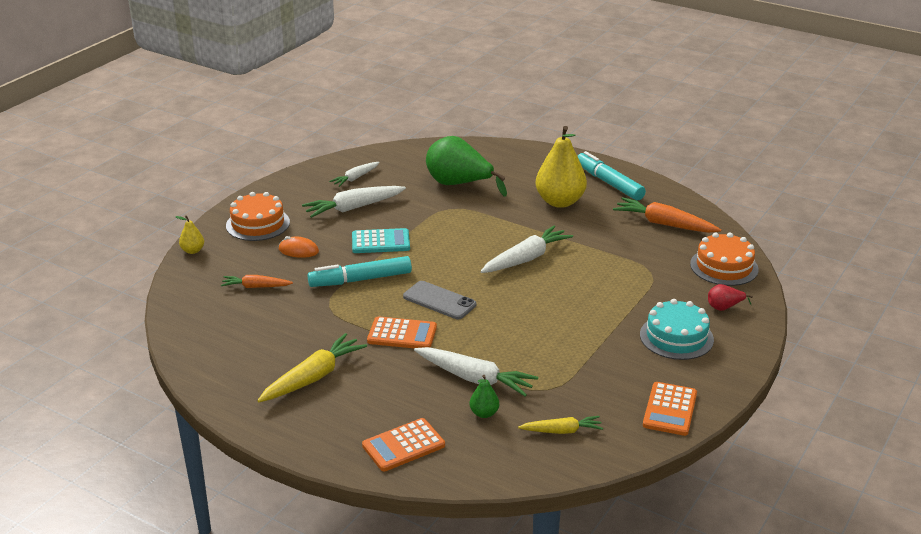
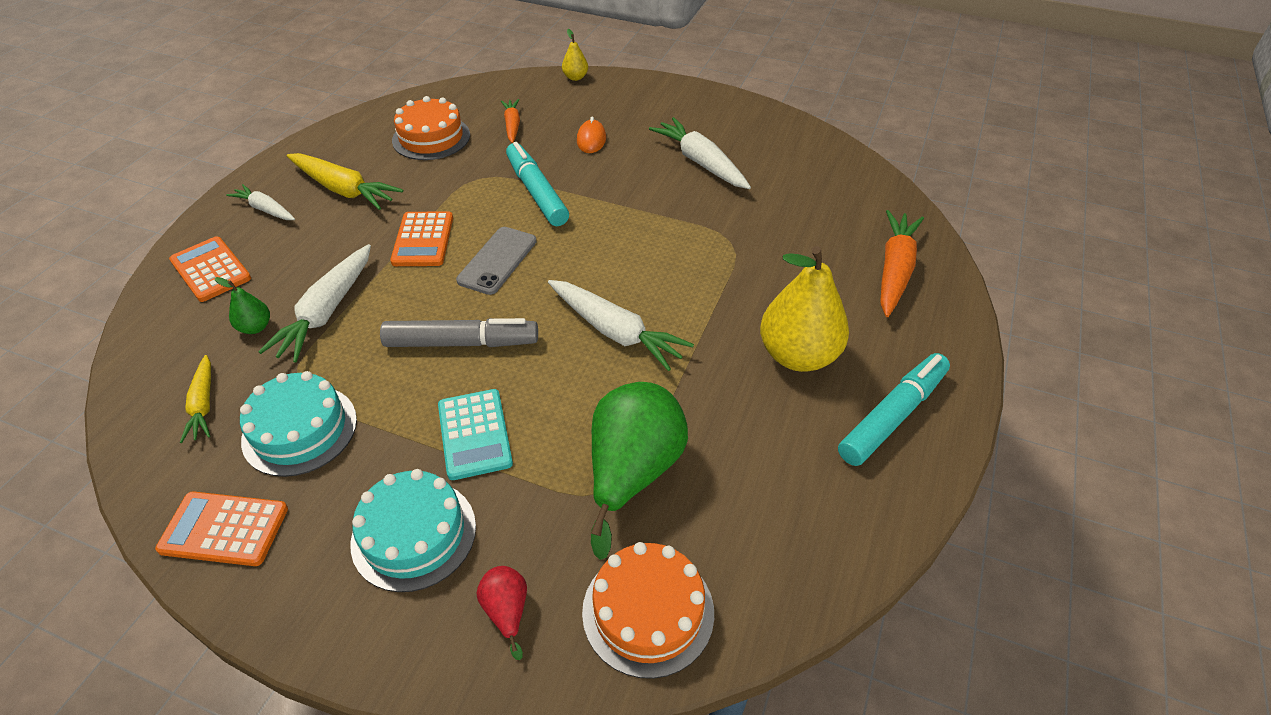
camera: 80 degrees right, 15 degrees up
orange cake [226,192,290,241] -> orange cake moved to [392,96,470,160]
white carrot [329,162,380,187] -> white carrot moved to [226,184,295,220]
turquoise calculator [352,228,410,253] -> turquoise calculator moved to [438,389,513,480]
green pear [426,136,507,197] -> green pear moved to [591,382,688,560]
orange carrot [613,197,722,233] -> orange carrot moved to [880,210,924,317]
none -> turquoise cake [240,371,357,477]
none -> grey marker [380,318,538,347]

